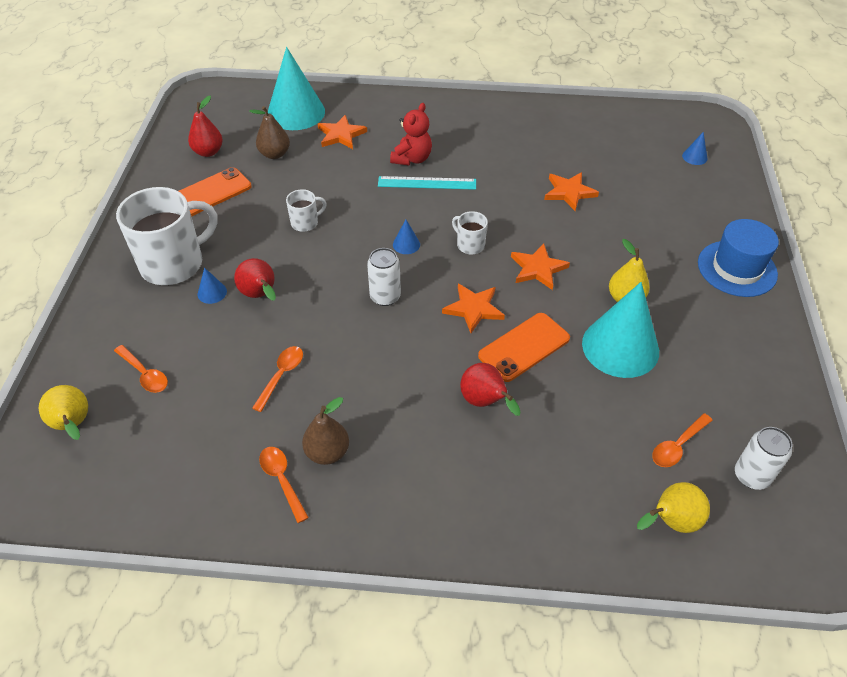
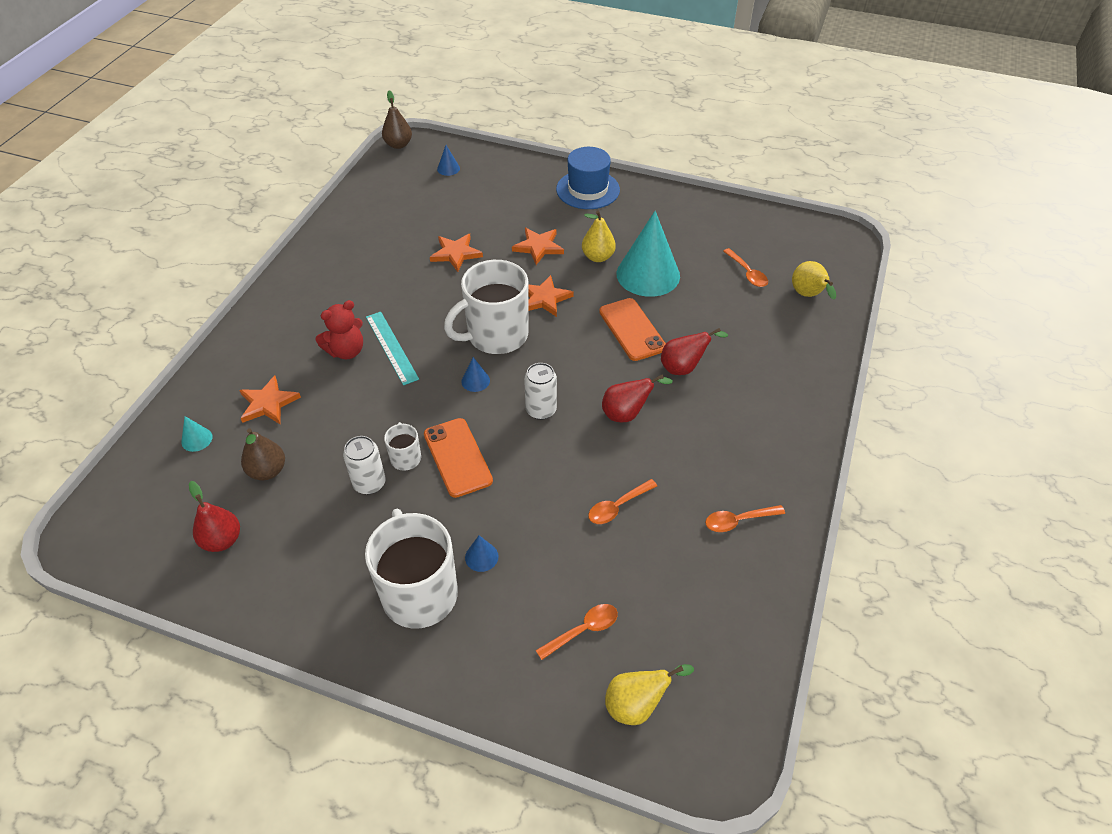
camera: 75 degrees left, 0 degrees up
orange phone [179,167,252,217] -> orange phone moved to [424,418,493,498]
red pear [234,258,276,301] -> red pear moved to [602,375,673,422]
orange spoon [252,346,303,412] -> orange spoon turned 75 degrees counterclockwise [588,479,657,524]
turquoise cone [268,47,325,130] -> turquoise cone [181,416,213,452], size x0.40
brown pear [302,397,349,465] -> brown pear moved to [382,90,412,149]
turquoise ruler [378,176,476,190] -> turquoise ruler turned 45 degrees counterclockwise [366,312,419,385]
red teddy bear [390,103,432,165] -> red teddy bear turned 105 degrees clockwise [315,300,363,360]
orange star [442,284,505,333] -> orange star moved to [512,228,564,265]
white mug [452,211,488,255] -> white mug [444,260,529,354], size x2.18
white can [735,427,792,490] -> white can moved to [343,436,386,494]

